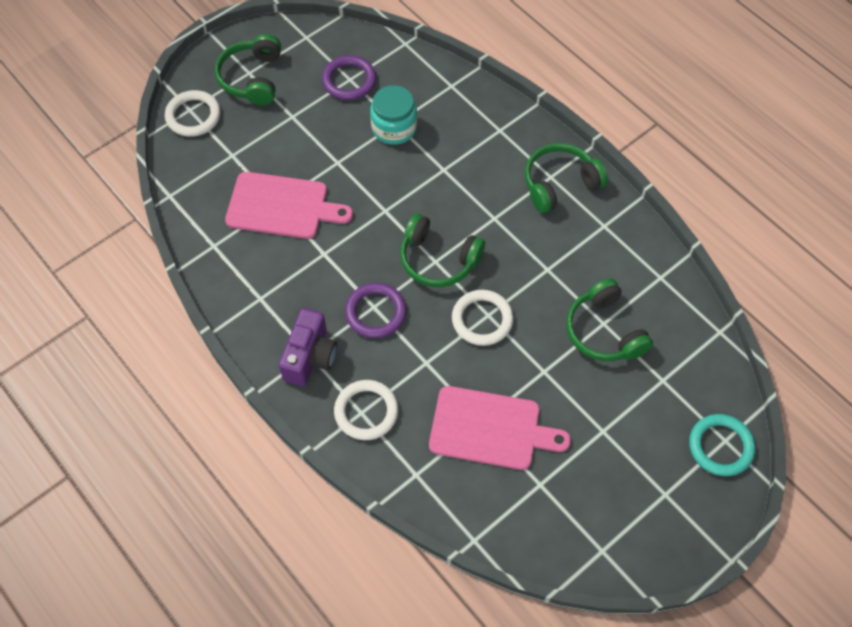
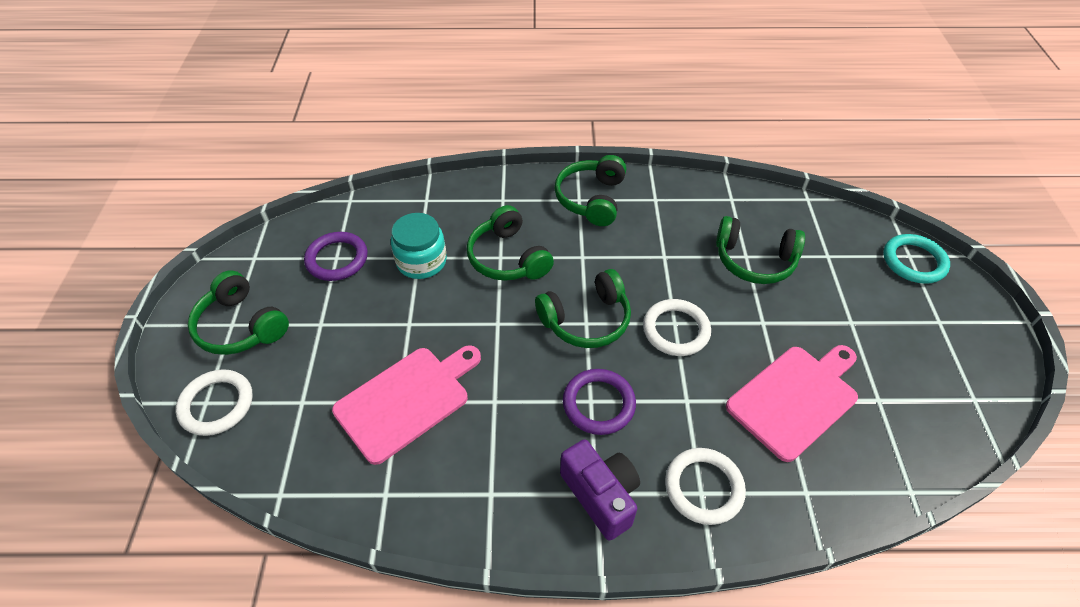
camera: 50 degrees left, 10 degrees down
none -> green headphones [467,205,554,281]

